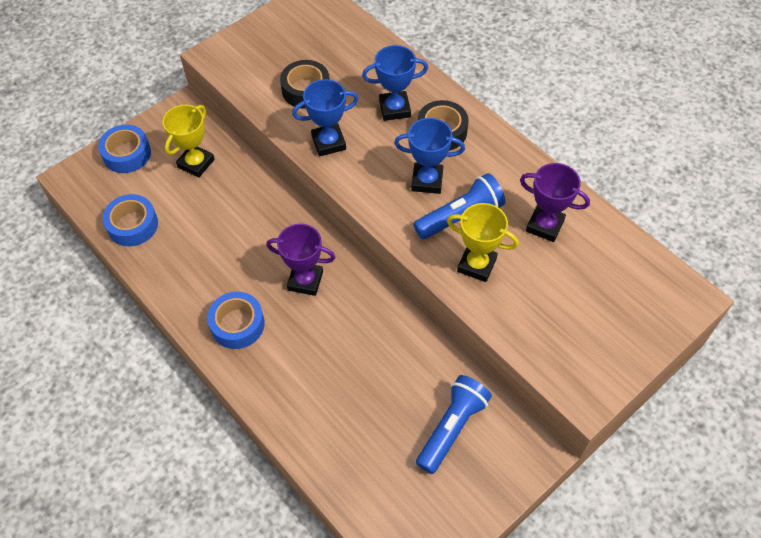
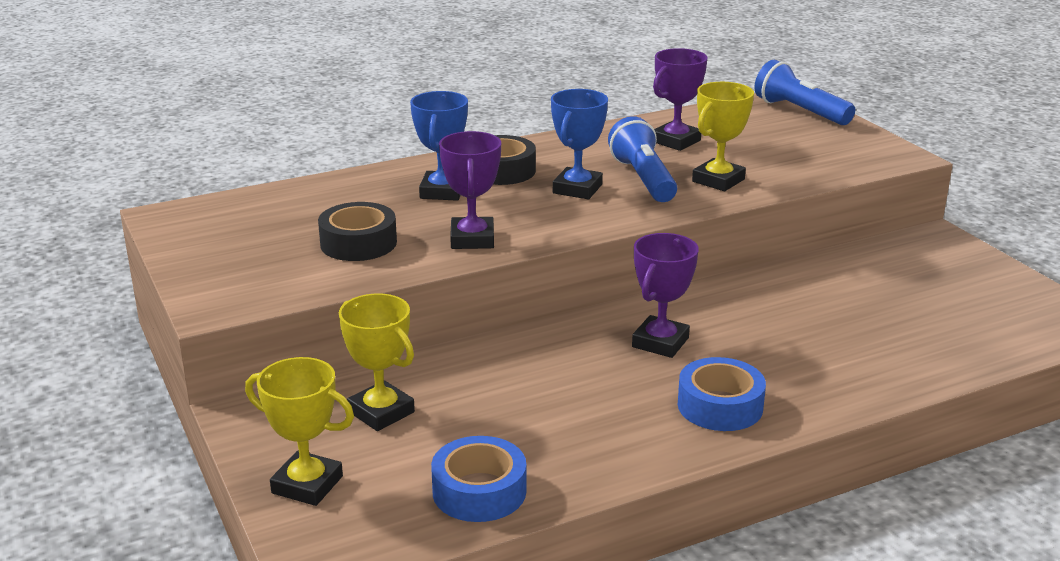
camera: 75 degrees left, 30 degrees down
blue tape [98,125,151,173] -> yellow trophy [245,357,354,506]
blue trophy [292,79,358,156] -> purple trophy [439,131,501,249]
blue flashlight [416,375,492,474] -> blue flashlight moved to [754,60,855,125]

